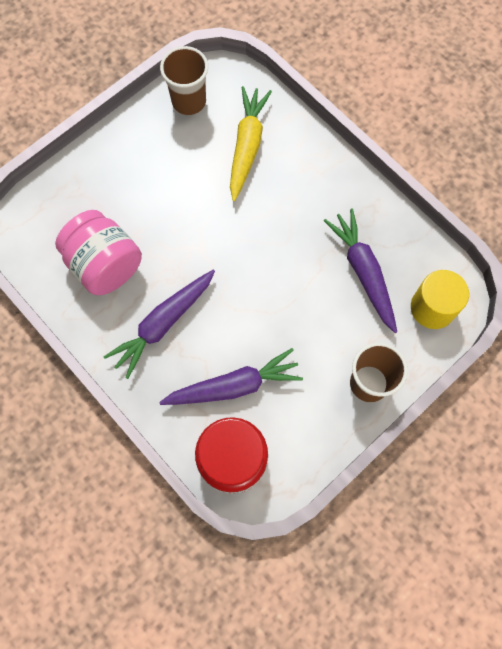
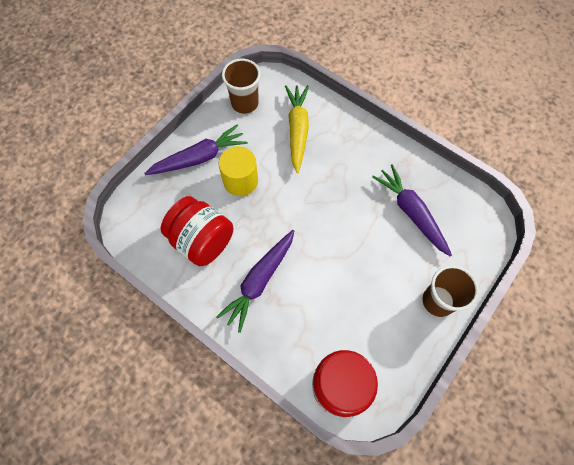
camera: 10 degrees left, 5 degrees down
pink jar [55,210,142,295] -> red jar [161,196,233,266]
purple carrot [159,348,303,405] -> purple carrot moved to [144,124,248,175]
yellow cylinder [411,270,469,329] -> yellow cylinder moved to [219,146,258,196]

